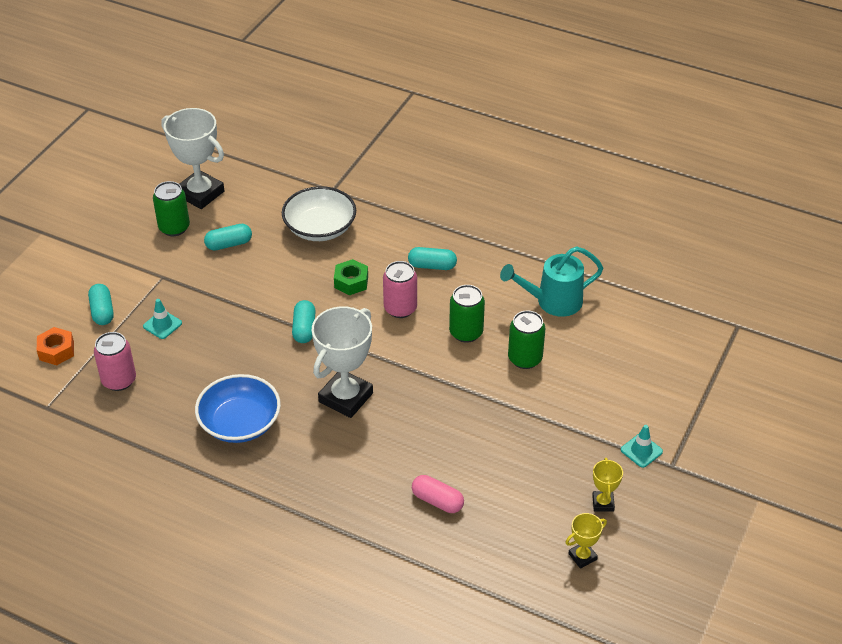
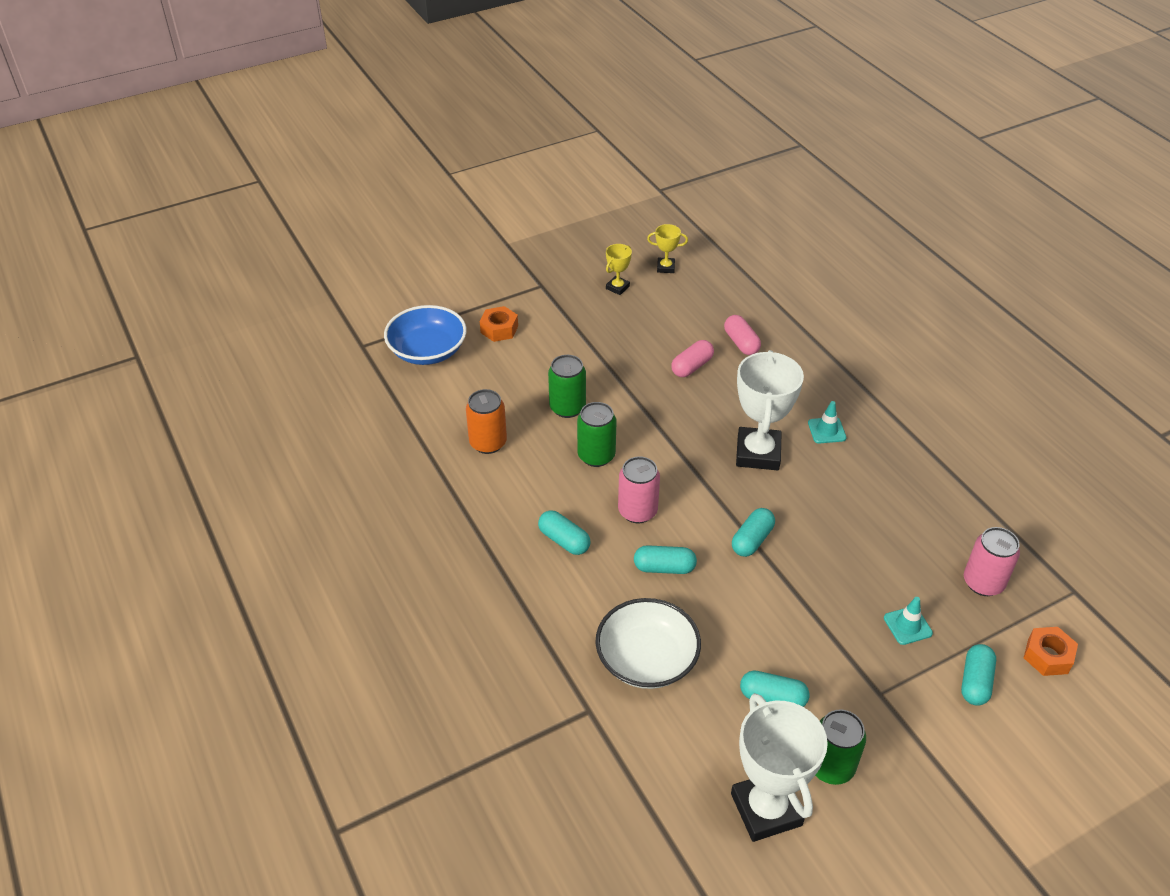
camera: 145 degrees left, 0 degrees up
blue bowl [195,374,281,443] -> blue bowl moved to [384,305,467,365]
white trophy [312,306,373,418] -> white trophy turned 60 degrees counterclockwise [736,350,804,470]
green nut [334,259,368,295] -> turquoise capsule [634,545,697,574]
turquoise watering can [500,246,603,317] -> orange can [466,389,507,454]
turquoise traffic cone [621,425,663,468] -> turquoise traffic cone moved to [808,401,847,443]
none -> orange nut [480,306,518,342]
none -> pink capsule [671,340,714,377]

